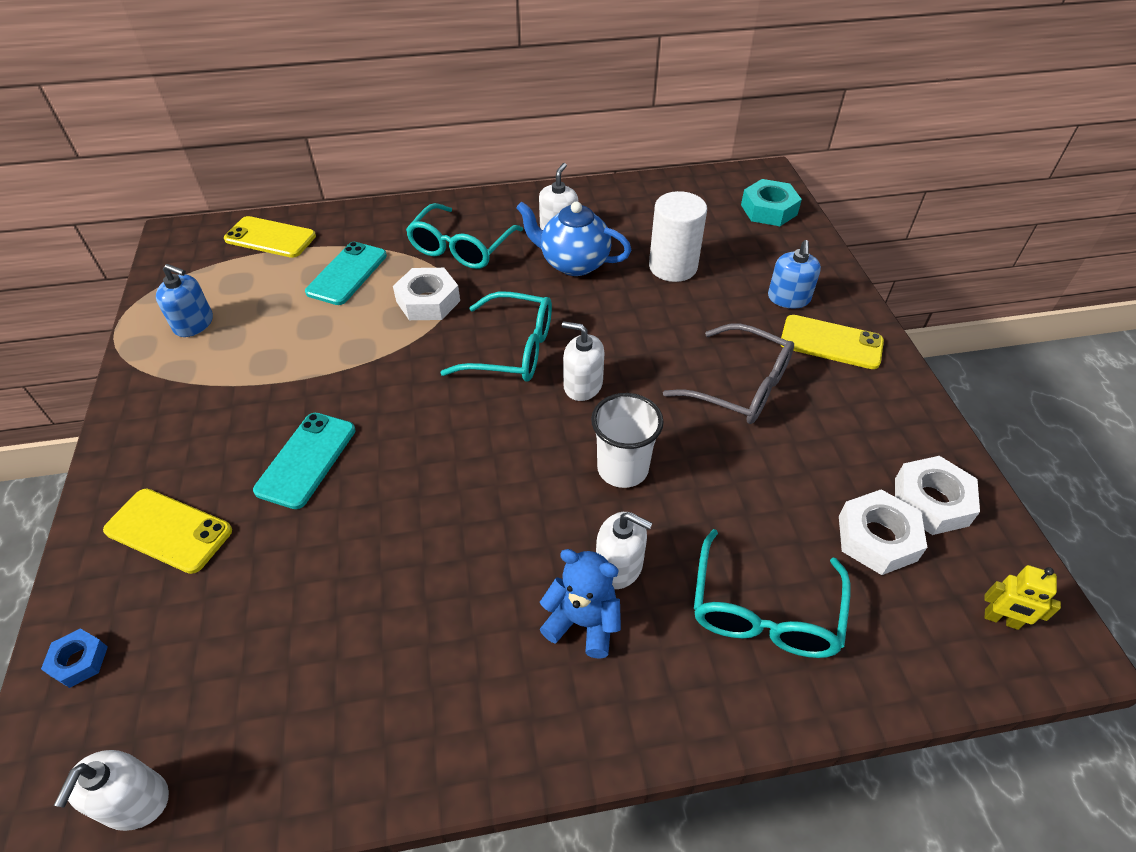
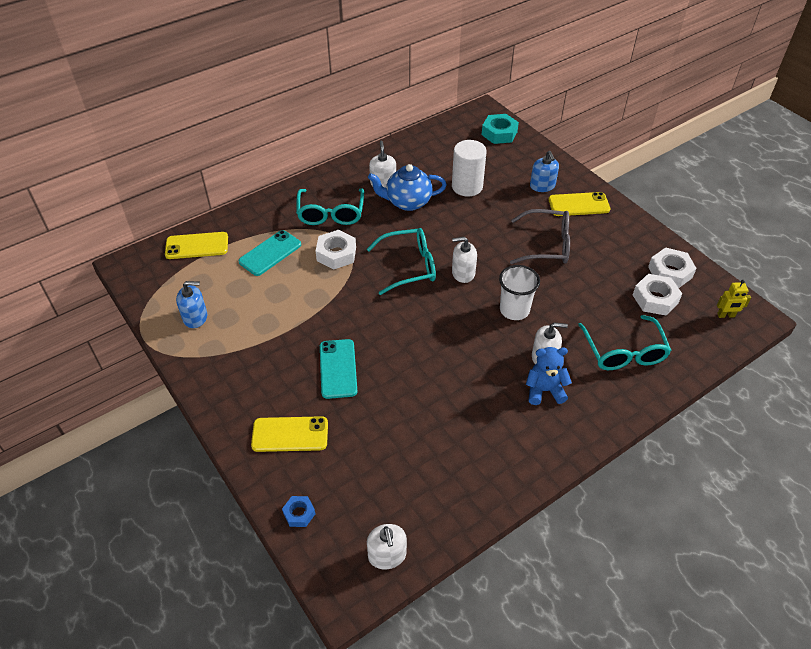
camera: 25 degrees left, 0 degrees up
turquoise phone [305,242,387,305] -> turquoise phone turned 45 degrees clockwise [238,230,301,276]

